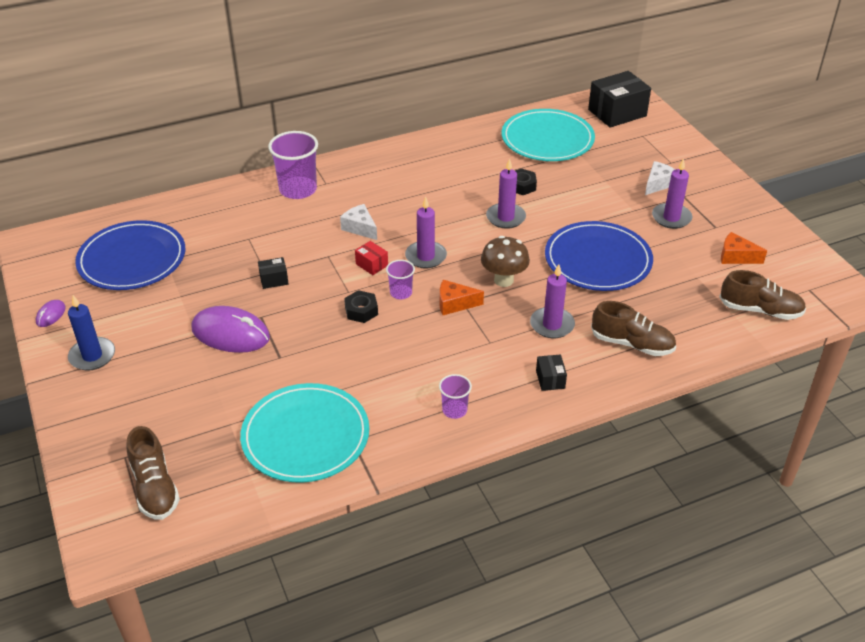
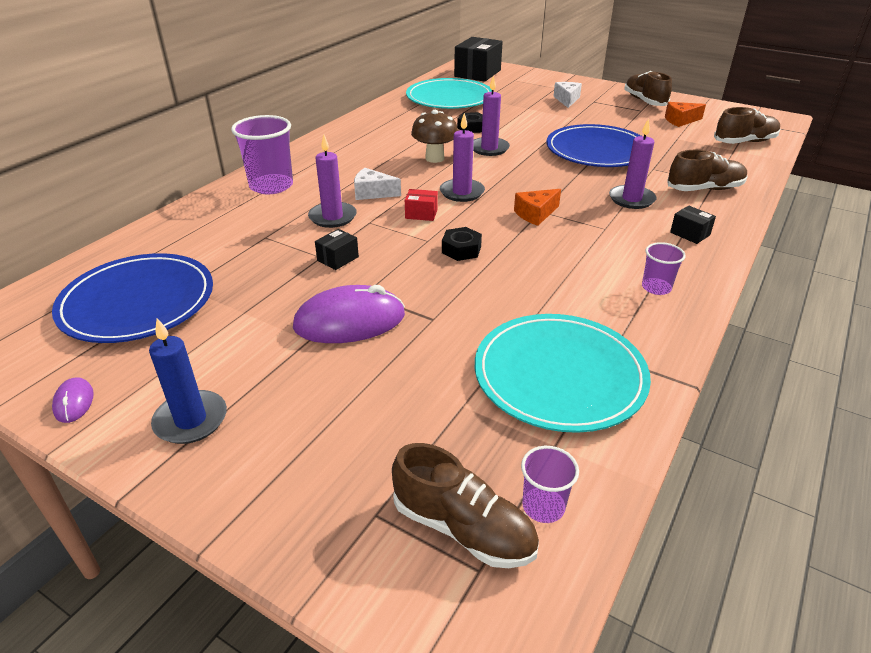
camera: 35 degrees left, 5 degrees down
purple cup [386,260,415,299] -> purple cup moved to [521,446,579,523]
brown mushroom [481,236,530,287] -> brown mushroom moved to [411,110,458,163]
purple candle [652,158,693,229] -> purple candle moved to [308,135,357,228]
none -> brown shoe [624,71,672,106]

